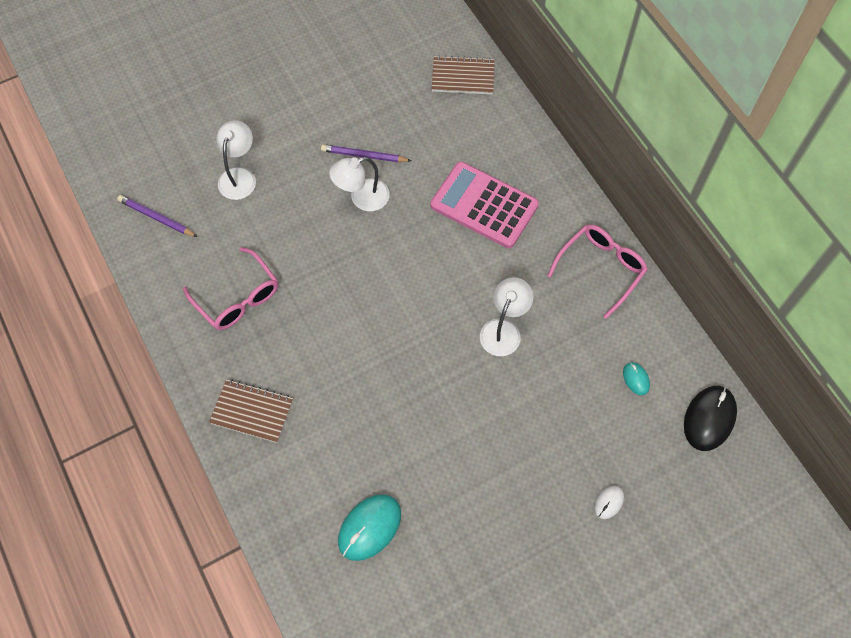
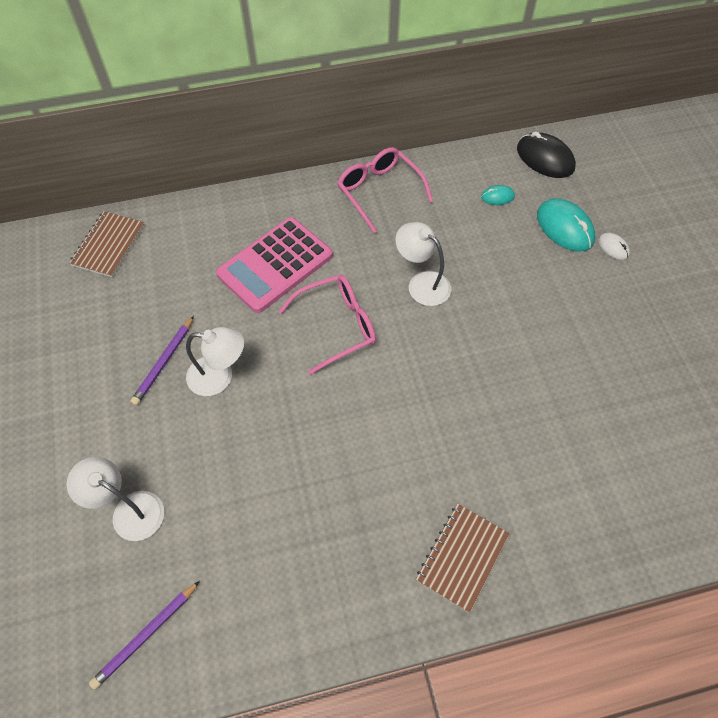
camera: 75 degrees left, 5 degrees down
pink glasses [183,247,278,330] -> pink glasses moved to [278,275,376,375]
white lamp [329,157,390,212] -> white lamp turned 75 degrees counterclockwise [186,327,244,396]
turquoise mouse [338,494,401,561] -> turquoise mouse moved to [537,198,595,251]

